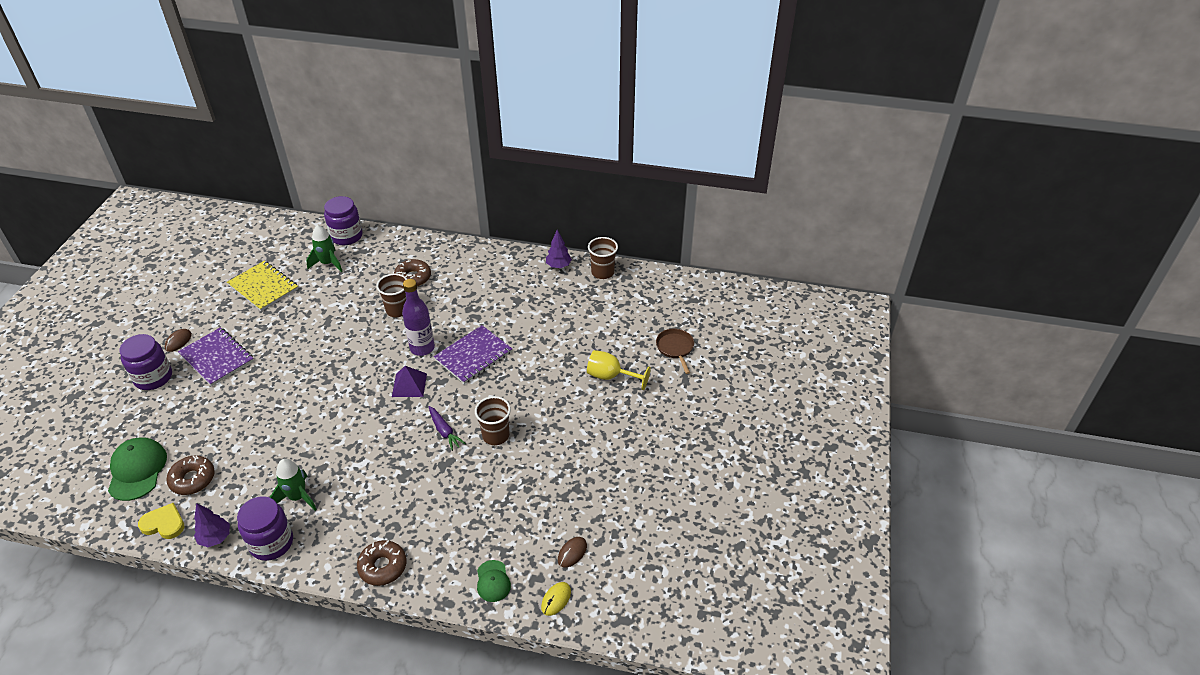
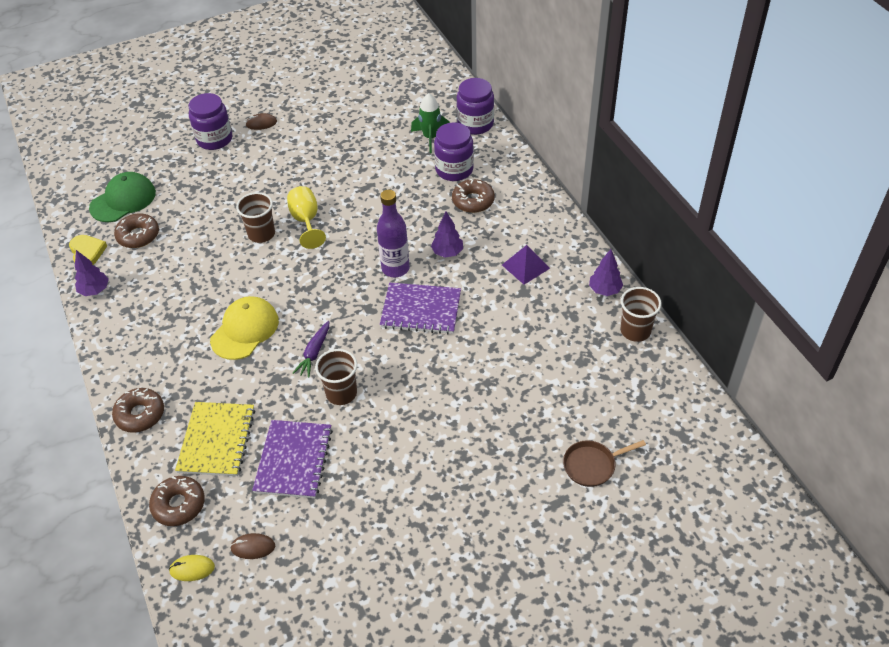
camera: 55 degrees right, 5 degrees up
purple notebook [178,327,254,386] -> purple notebook moved to [252,420,333,498]
yellow notebook [227,261,298,311] -> yellow notebook moved to [175,402,255,476]
purple jar [237,496,293,561] -> purple jar moved to [434,123,474,181]
green rocket [270,459,317,511] -> none
brown cup [376,274,407,317] -> brown cup moved to [236,192,275,243]
purple pyramid [392,366,427,397] -> purple pyramid moved to [502,245,550,285]
green cap [477,560,511,602] -> brown donut [149,476,205,526]
yellow goblet [587,350,651,390] -> yellow goblet moved to [287,186,326,249]
brown pan [656,329,694,374] -> brown pan turned 150 degrees counterclockwise [563,440,646,487]
none -> yellow cap [210,296,279,360]
none -> purple tree [431,212,463,258]

